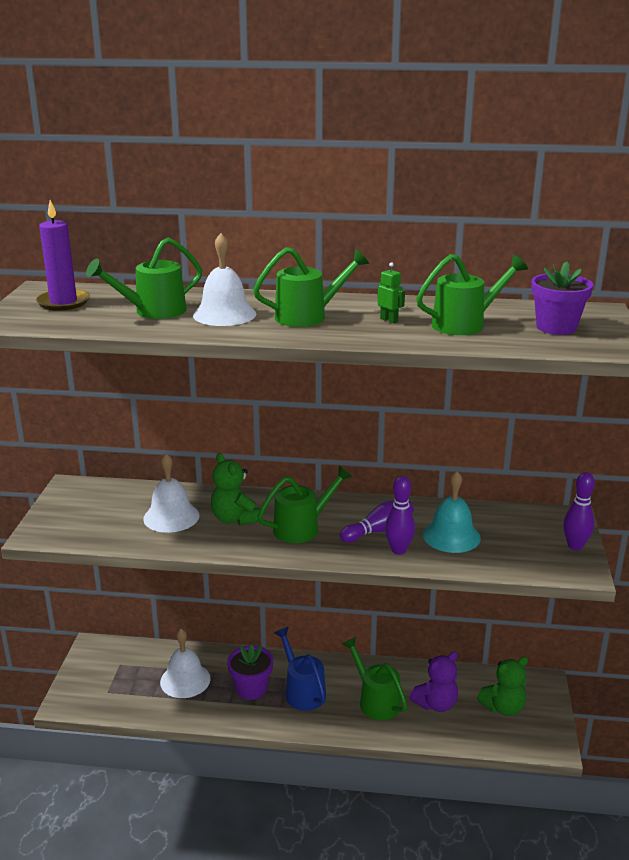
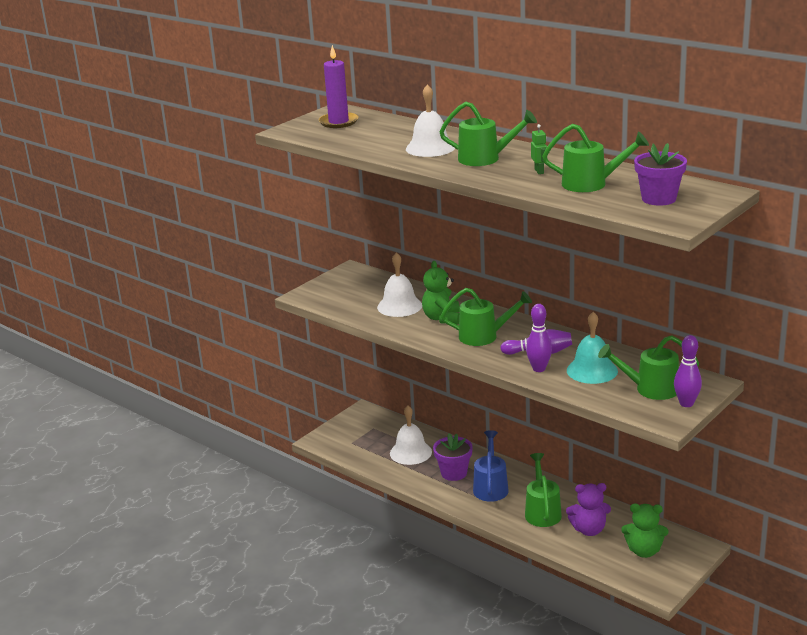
camera: 35 degrees right, 0 degrees up
green watering can [86,238,202,319] -> green watering can moved to [598,335,699,400]

